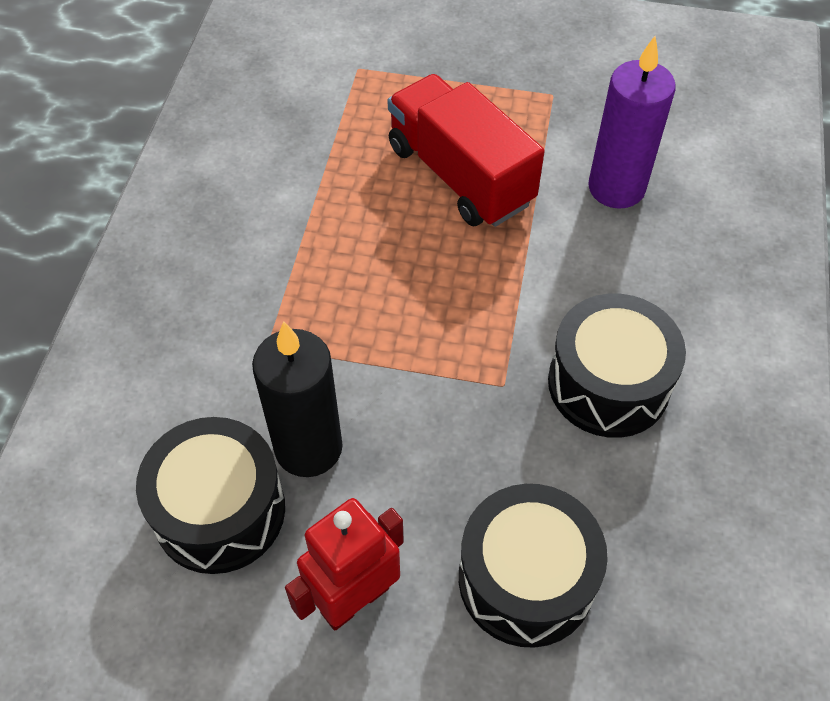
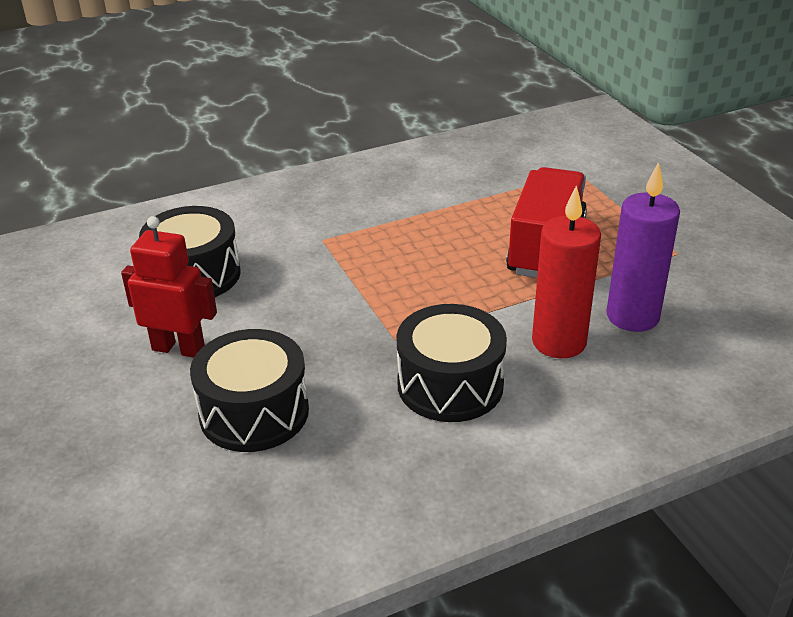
camera: 55 degrees right, 20 degrees down
black candle [252,321,343,477] -> none
none -> red candle [532,185,601,358]

